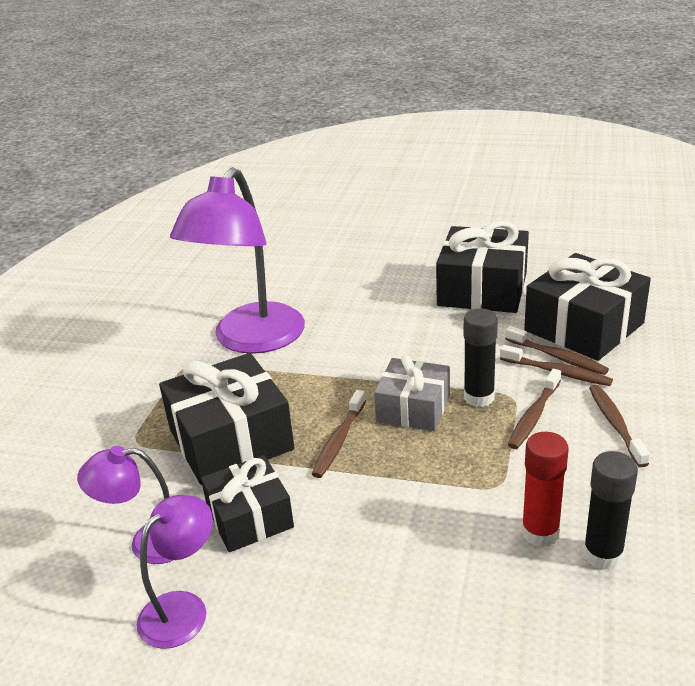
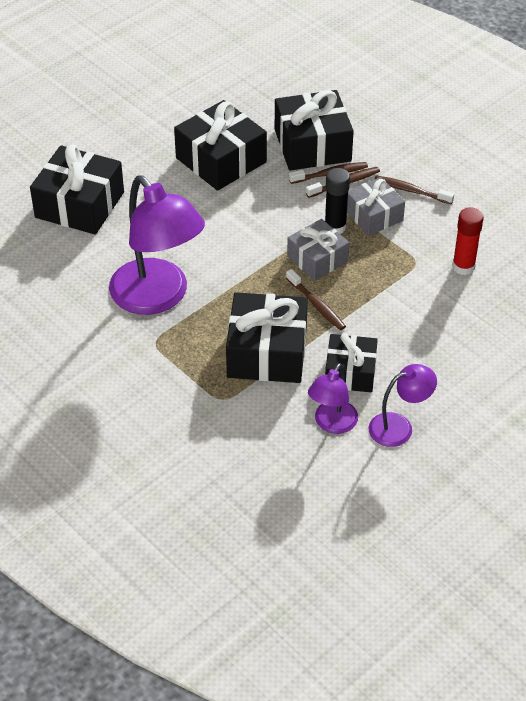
camera: 60 degrees left, 15 degrees up
purple lamp [136,495,213,649] -> purple lamp turned 90 degrees clockwise [369,364,437,447]
brown toothbrush [508,369,561,449] -> grey gift [347,177,405,236]
black glue stick [583,451,638,570] -> none
none -> black gift [30,145,124,234]

